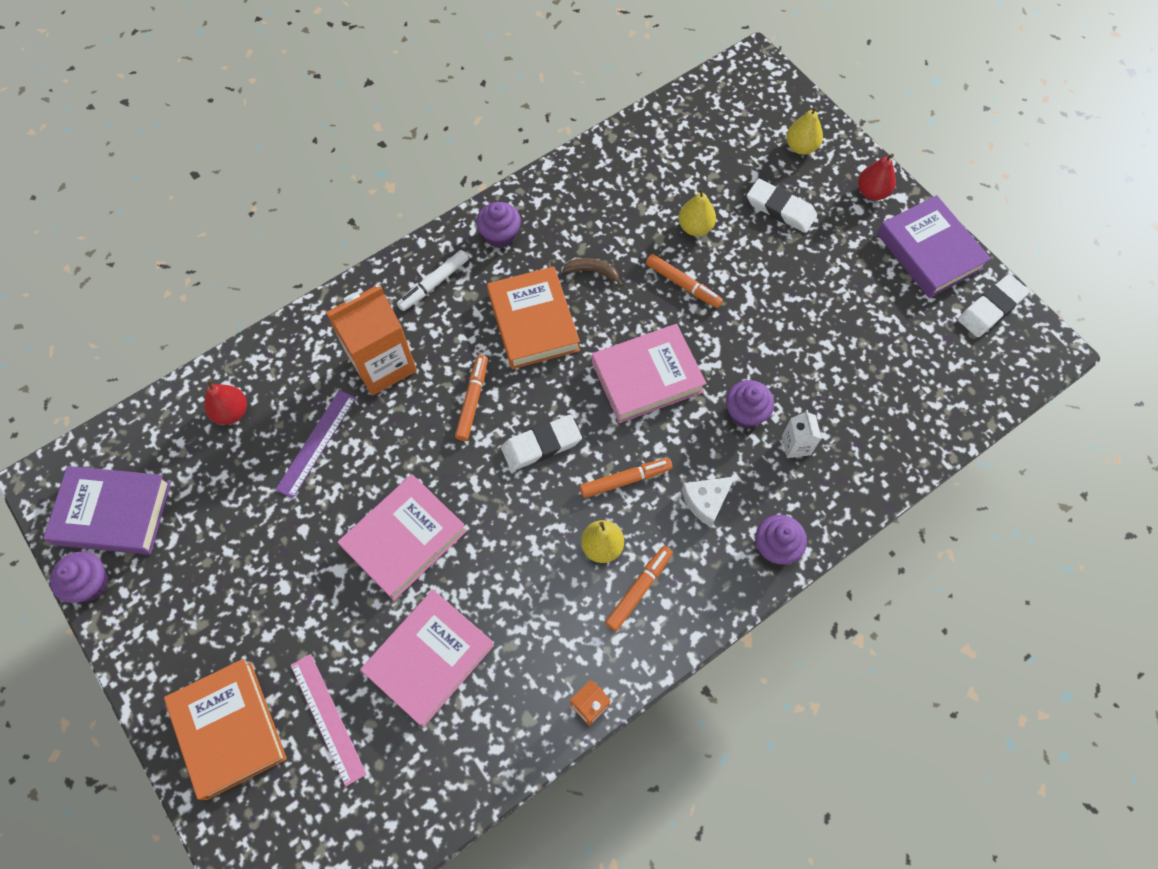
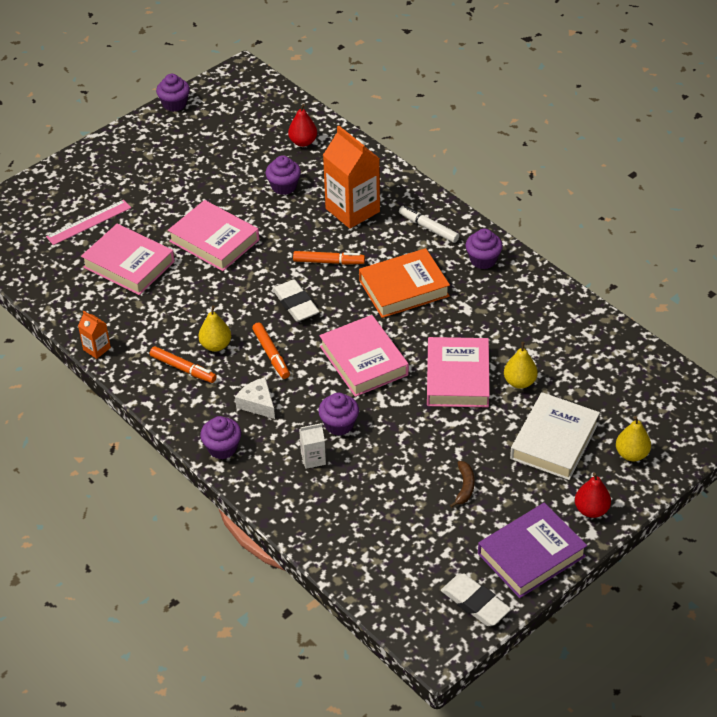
camera: 85 degrees right, 20 degrees down
purple book [43,466,171,555] -> none
orange book [164,659,287,800] -> none
purple ruler [275,390,356,498] -> purple cupcake [266,155,301,195]
brown banana [562,258,623,287] -> brown banana moved to [450,461,475,508]
orange marker [646,254,723,308] -> pink book [427,337,490,407]
white eraser [747,178,817,233] -> white book [510,392,600,480]

